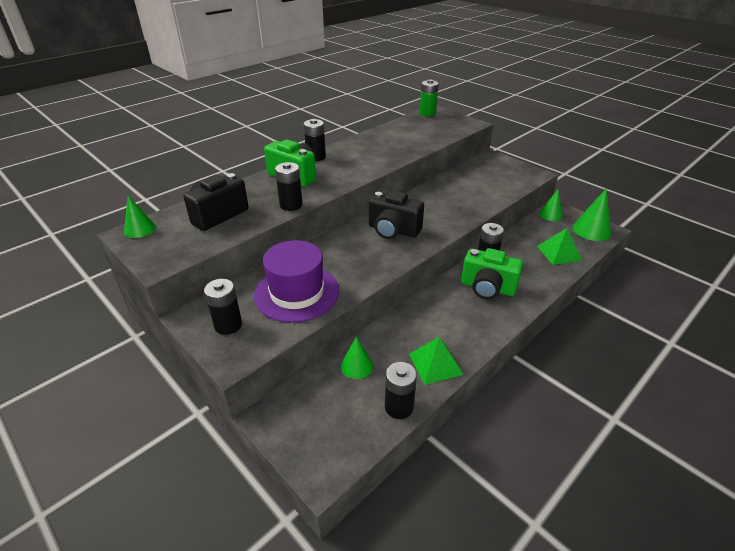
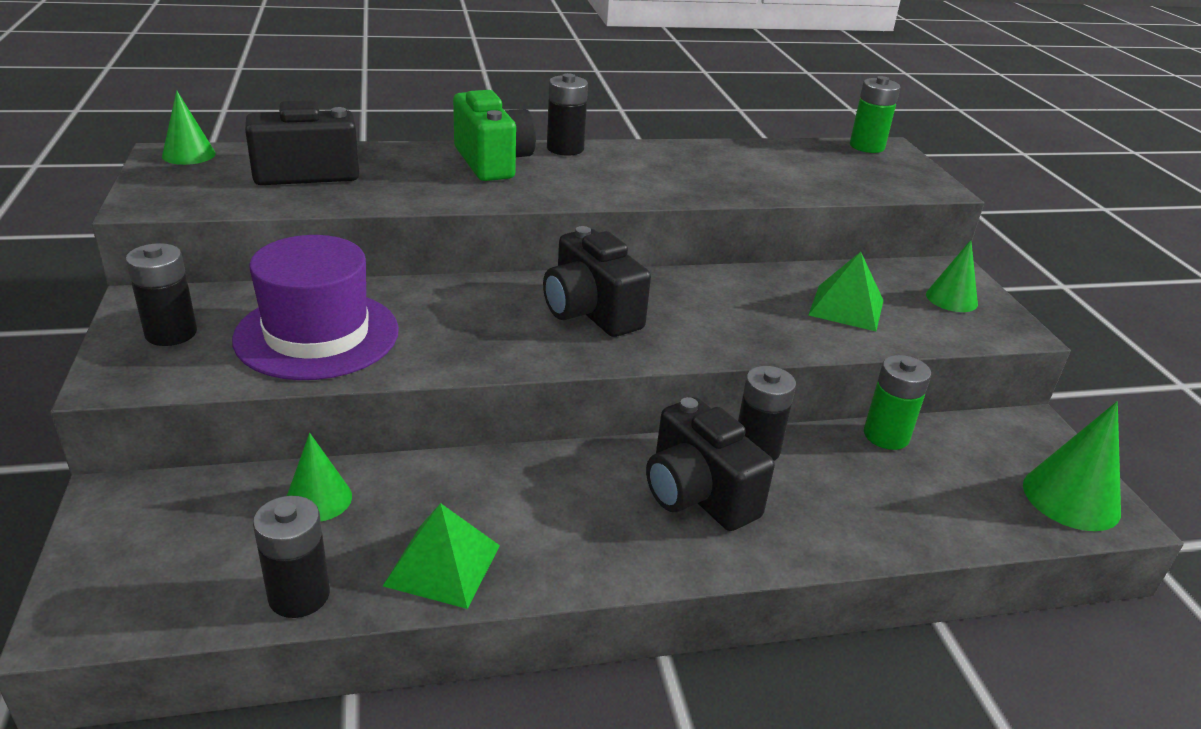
camera: 30 degrees right, 5 degrees down
black battery [275,162,303,211] -> none
green camera [461,248,523,299] -> black camera [646,397,775,531]
green pyramid [537,228,582,265] -> green pyramid moved to [808,252,884,331]
green cone [539,190,563,221] -> green cone moved to [926,240,978,312]
none -> green battery [864,355,931,450]

